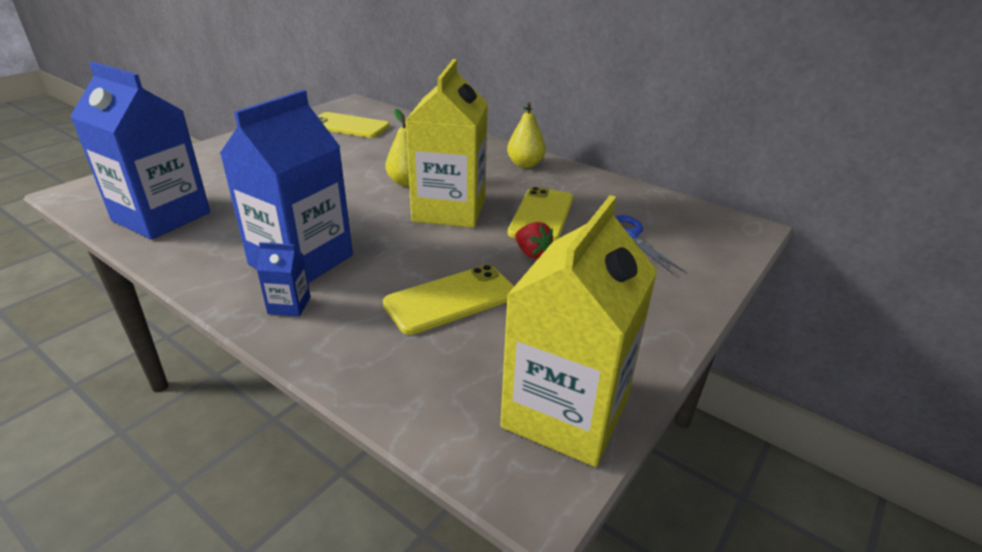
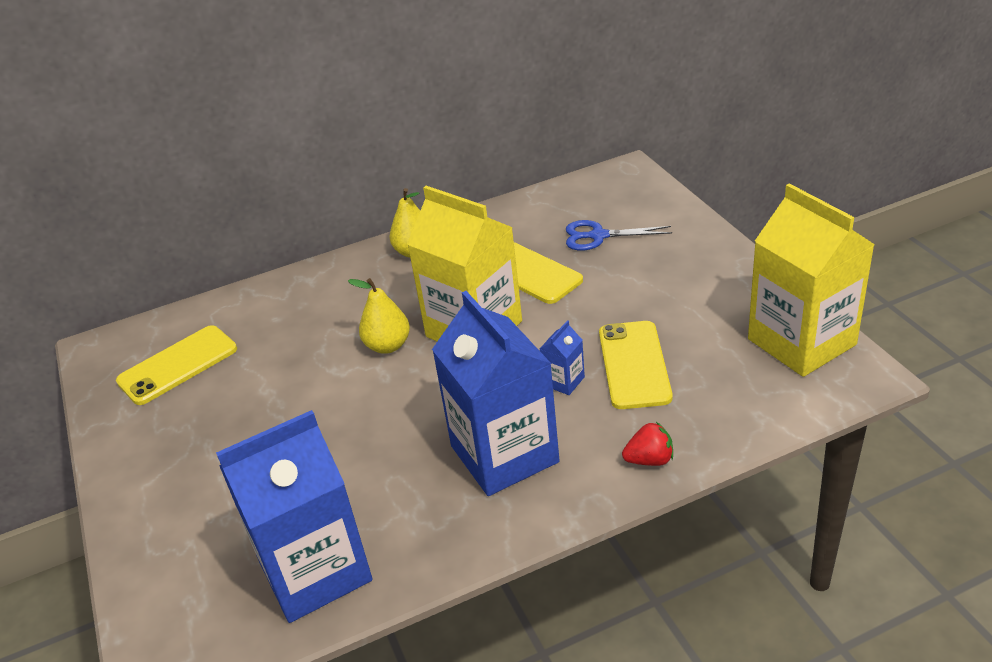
camera: 55 degrees left, 5 degrees up
blue carton [257,242,311,317] -> blue carton moved to [540,320,585,395]
red strawberry [515,222,553,259] -> red strawberry moved to [622,422,673,466]

